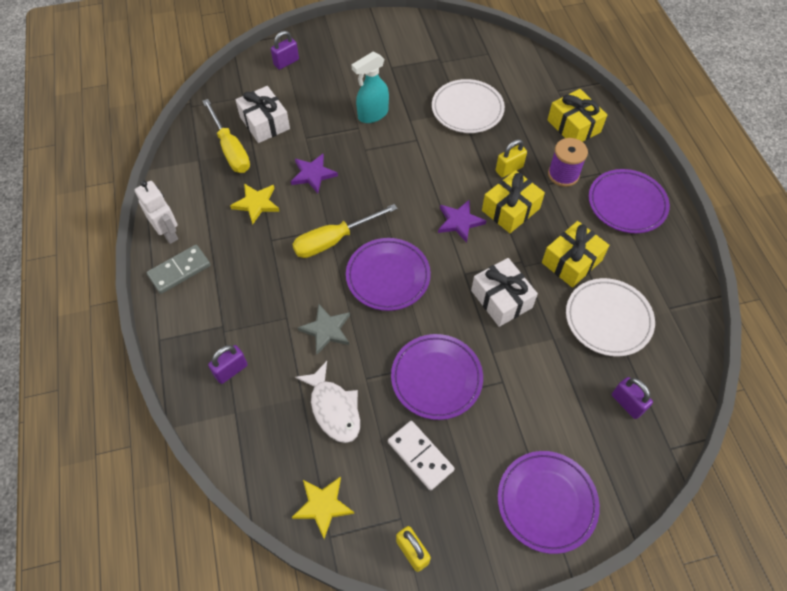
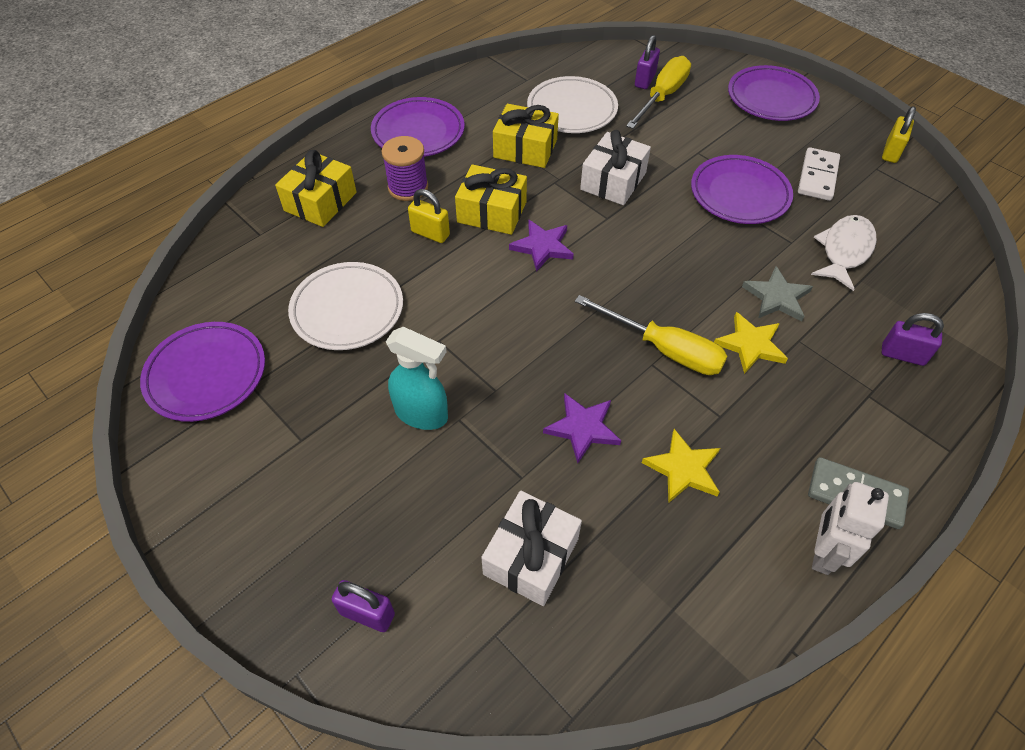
camera: 120 degrees left, 5 degrees down
yellow screwdriver [203,99,250,173] -> yellow screwdriver moved to [626,56,691,129]
yellow star [291,476,354,539] -> yellow star moved to [714,312,788,374]
purple plate [346,238,431,311] -> purple plate moved to [140,322,265,422]

